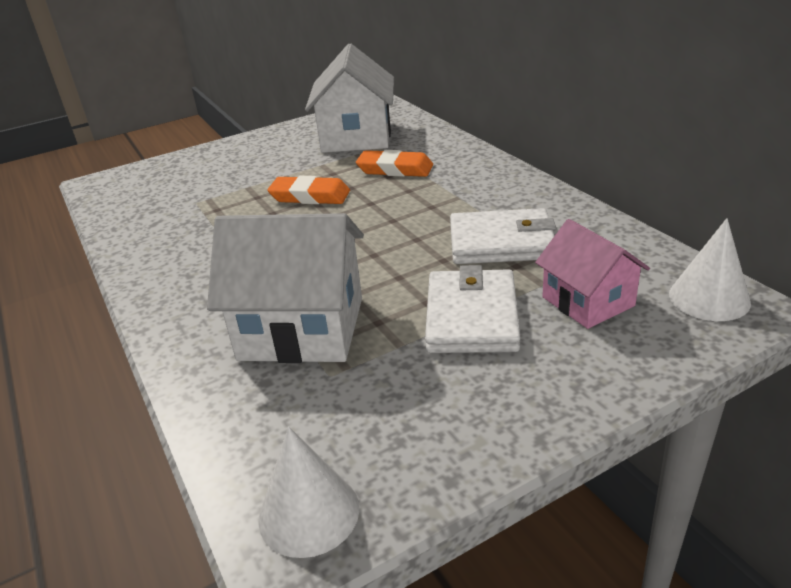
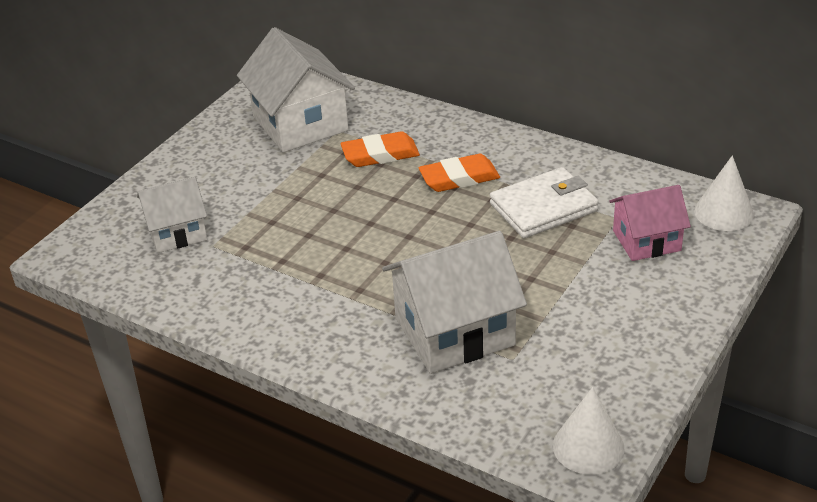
camera: 30 degrees left, 5 degrees up
orange eraser [267,176,350,204] -> orange eraser moved to [418,154,500,192]
white wallet [425,265,520,353] -> none
pink house [535,219,650,329] -> pink house turned 45 degrees counterclockwise [609,185,691,261]
none -> white house [137,177,207,253]

